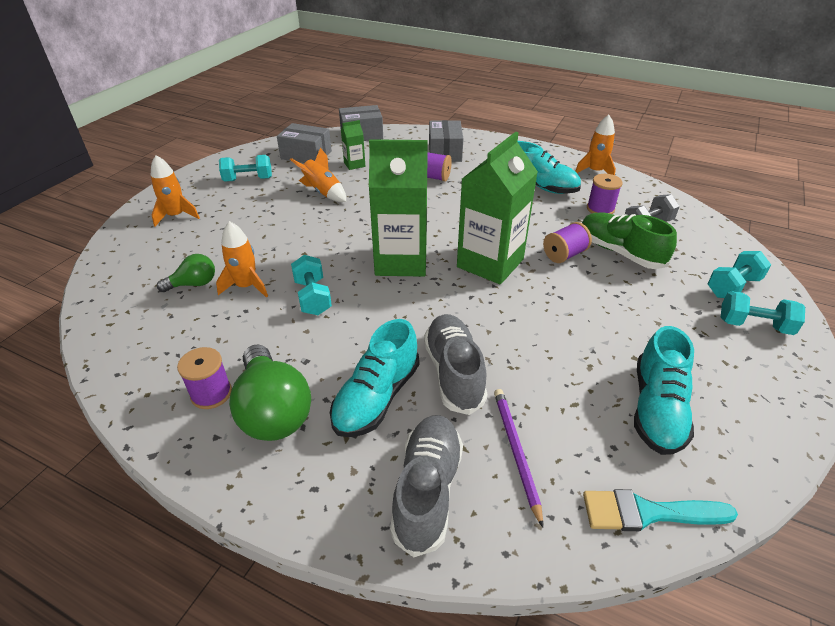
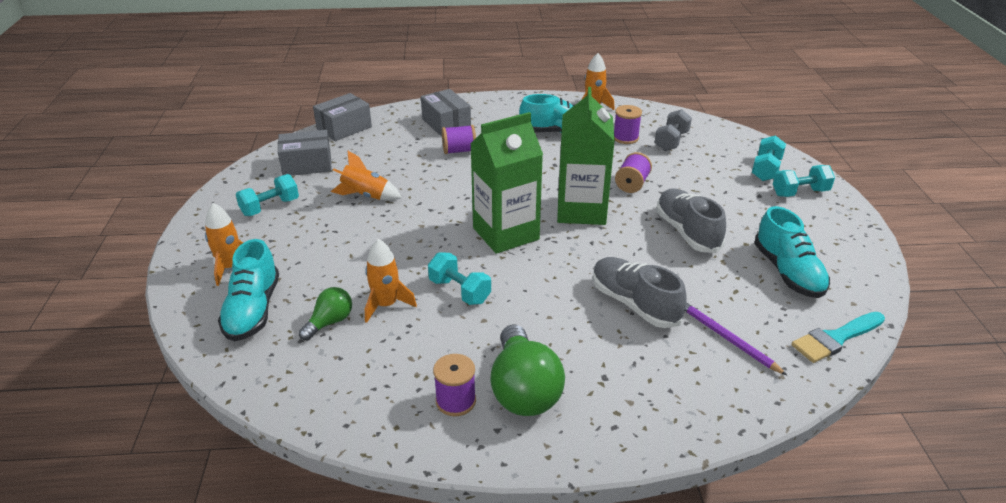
camera: 30 degrees left, 5 degrees down
green light bulb [229,344,311,441] -> green light bulb turned 45 degrees clockwise [490,324,565,416]
turquoise shoe [330,319,419,437] -> turquoise shoe moved to [218,239,279,341]
green carton [341,120,366,170] -> none
grey shoe [390,415,463,557] -> grey shoe moved to [656,189,726,253]
green shoe [582,213,677,269] -> none

